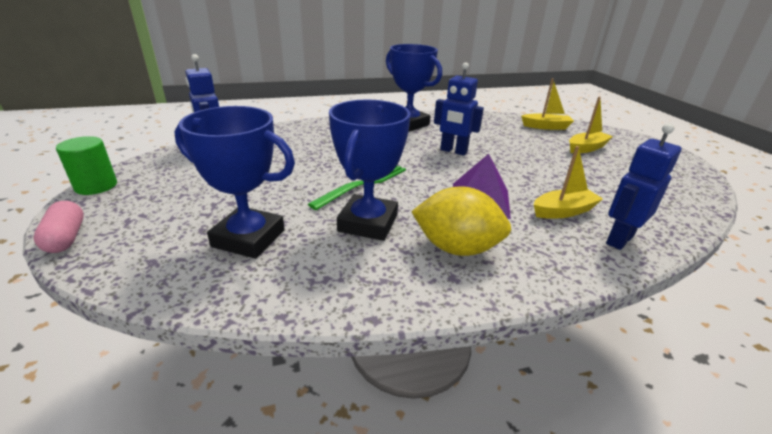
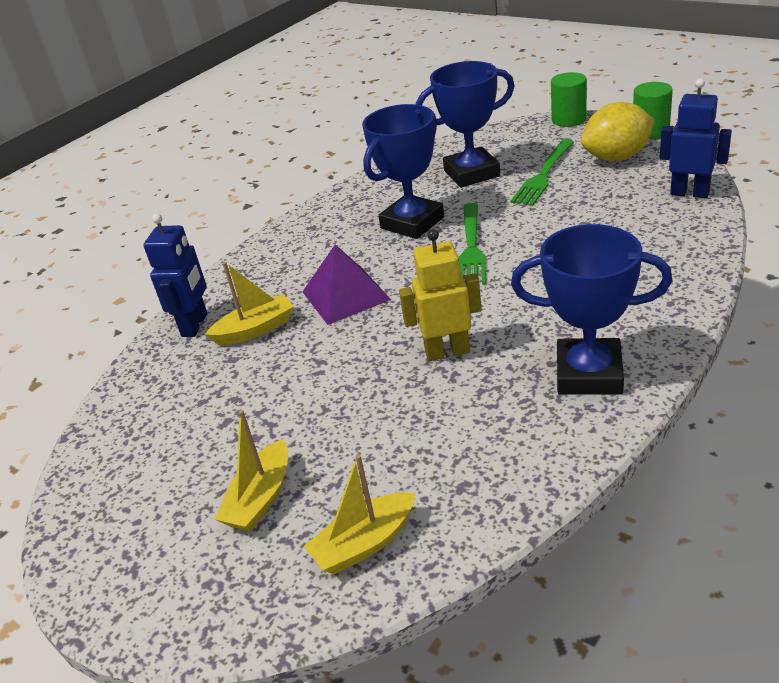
camera: 150 degrees right, 5 degrees up
pink capsule [33,201,84,253] -> green cylinder [551,72,587,127]
blue trophy [329,100,411,241] -> blue trophy turned 60 degrees clockwise [362,104,444,239]
yellow lemon [411,186,511,256] -> yellow lemon moved to [581,102,655,161]
blue robot [434,62,484,155] -> yellow robot [399,229,482,361]
yellow boat [534,146,603,219] -> yellow boat turned 150 degrees counterclockwise [205,262,294,345]
none -> green fork [510,139,574,206]

